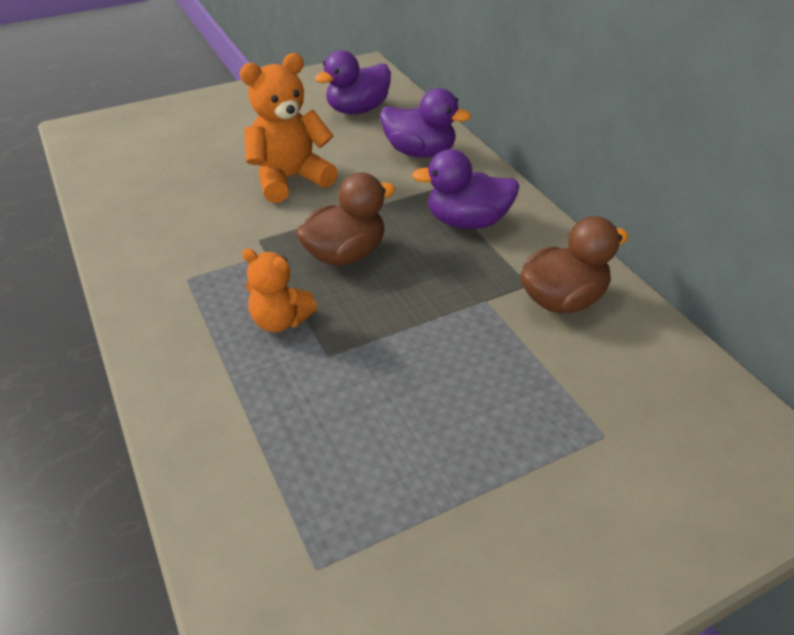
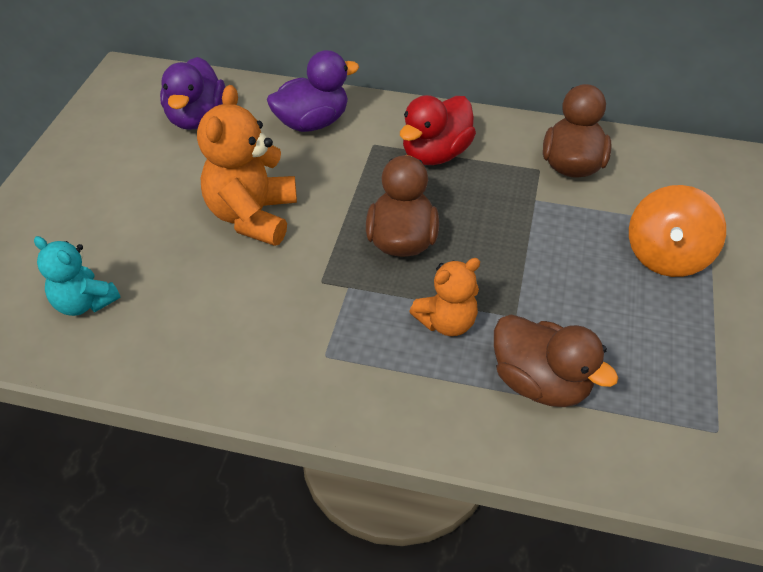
camera: 50 degrees left, 5 degrees up
purple duck [412,149,519,229] -> red duck [400,95,476,165]
none -> turquoise teddy bear [34,236,121,316]
none -> brown duck [494,314,618,407]
none -> orange spinning top [629,185,726,277]

